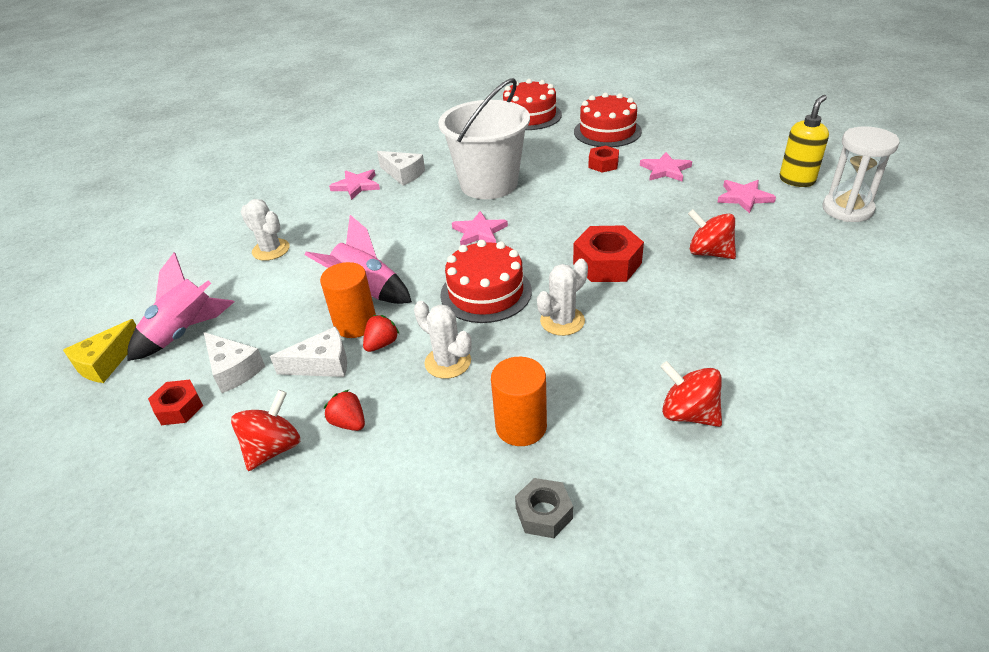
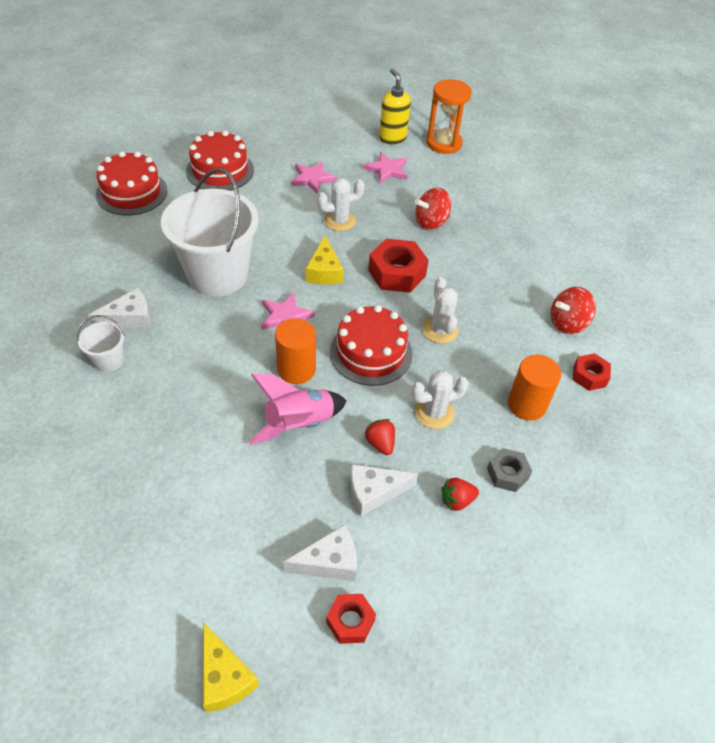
camera: 65 degrees left, 10 degrees up
pink rocket [127,252,234,361] -> none
red spinning top [231,390,300,471] -> none
white cactus [241,199,290,261] -> white cactus moved to [317,178,365,231]
white cheese [270,326,347,377] -> white cheese turned 120 degrees counterclockwise [350,464,418,517]
orange cylinder [320,262,376,338] -> orange cylinder moved to [275,318,316,384]
pink star [329,169,380,200] -> white bucket [77,315,125,372]
grey nut [515,478,573,538] -> grey nut moved to [487,448,532,492]
red nut [588,146,619,172] -> red nut moved to [573,353,611,391]
white hourglass [822,126,900,222] -> orange hourglass [426,79,472,154]
none -> yellow cheese [306,236,344,285]

